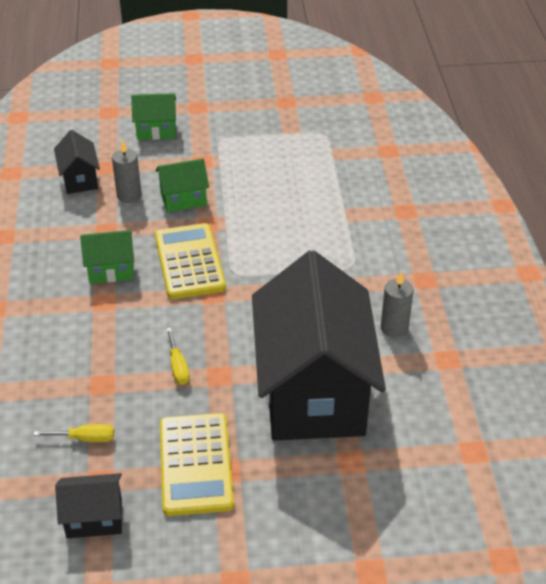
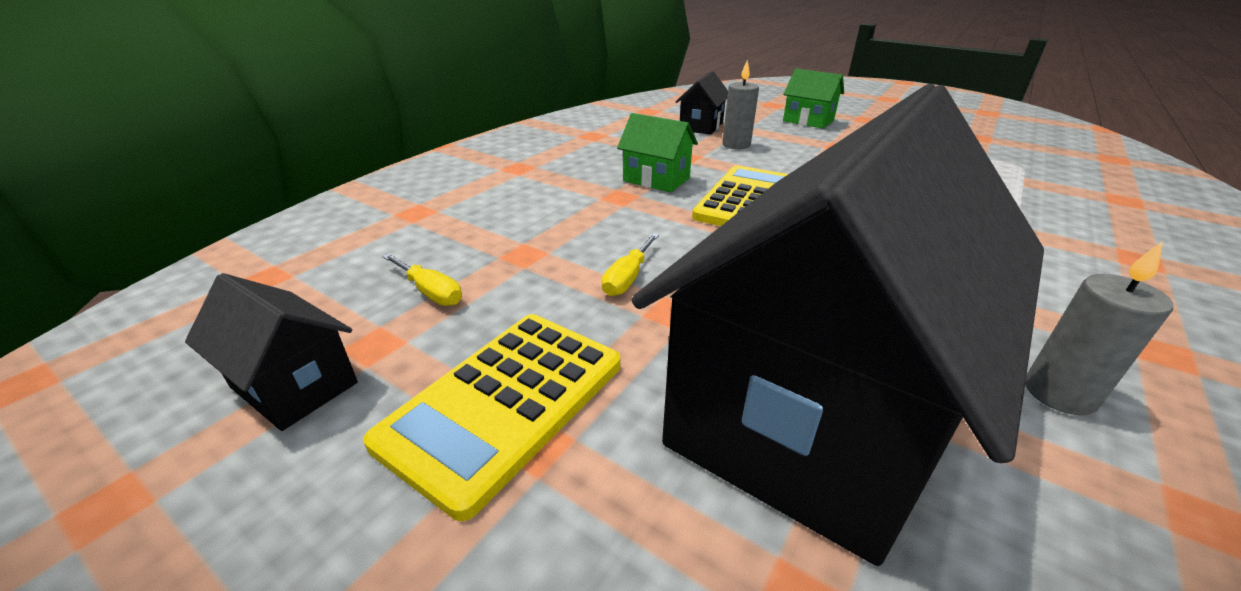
camera: 40 degrees right, 10 degrees down
green house [156,159,209,212] -> none

